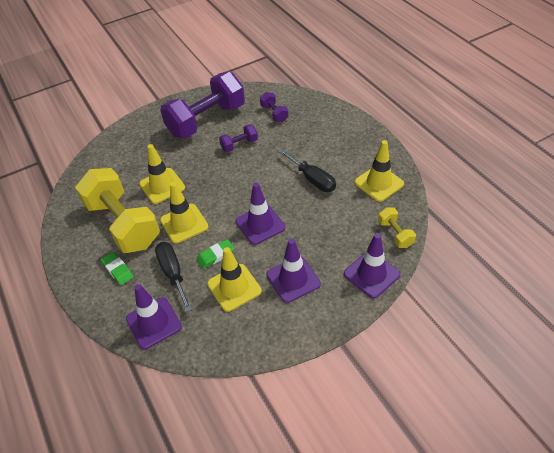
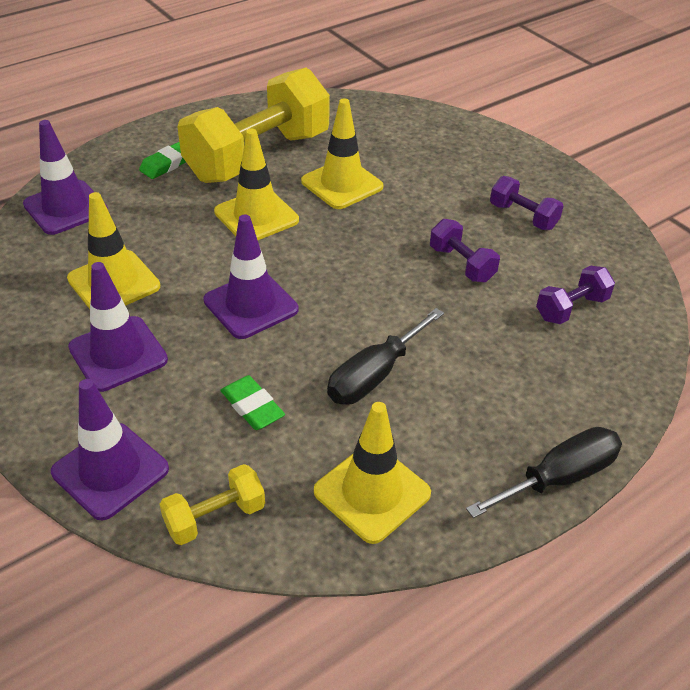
camera: 80 degrees right, 5 degrees down
black screwdriver [155,242,192,312] -> black screwdriver moved to [466,427,622,518]
purple dumbbell [160,72,245,138] -> purple dumbbell [490,176,563,230], size x0.43
green eraser [196,239,235,269] -> green eraser moved to [220,375,285,430]

